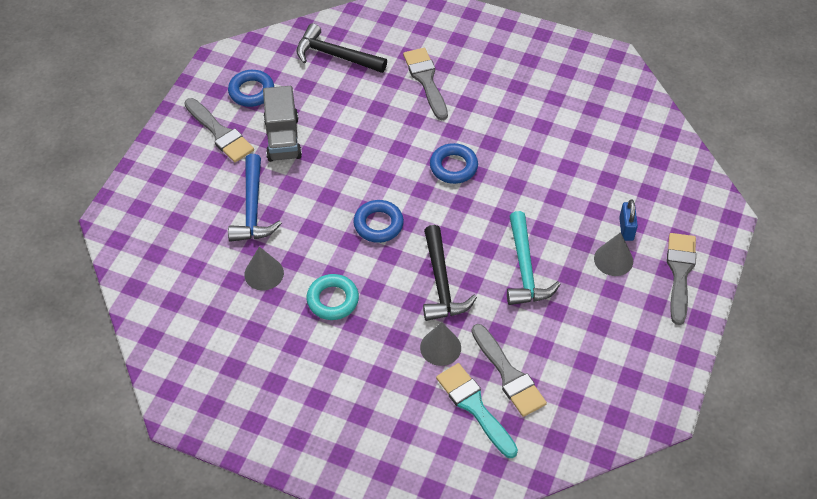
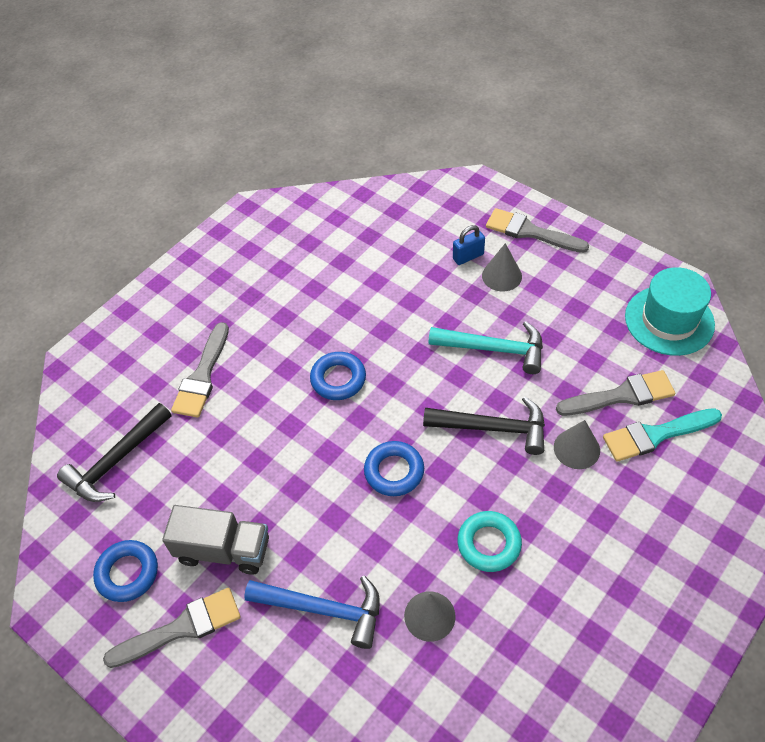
camera: 70 degrees left, 0 degrees up
grey brush [403,48,448,120] -> grey brush turned 75 degrees counterclockwise [171,322,229,418]
blue padlock [619,200,638,241] -> blue padlock turned 45 degrees counterclockwise [453,225,485,265]
none -> turquoise hat [625,267,715,356]

